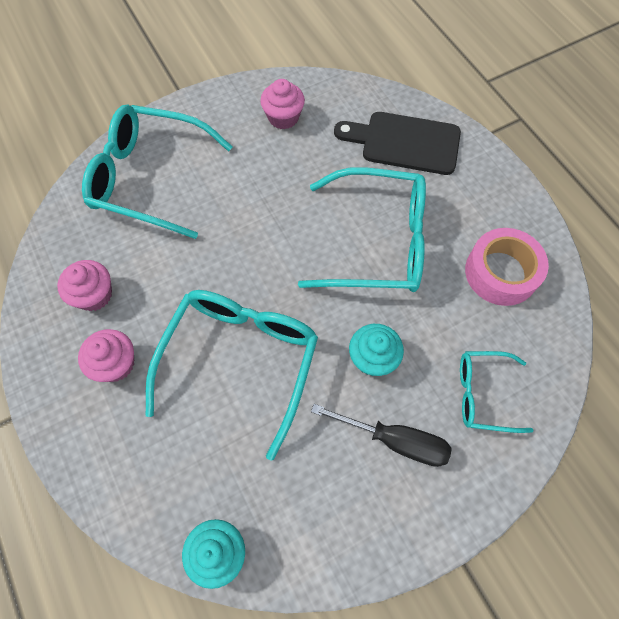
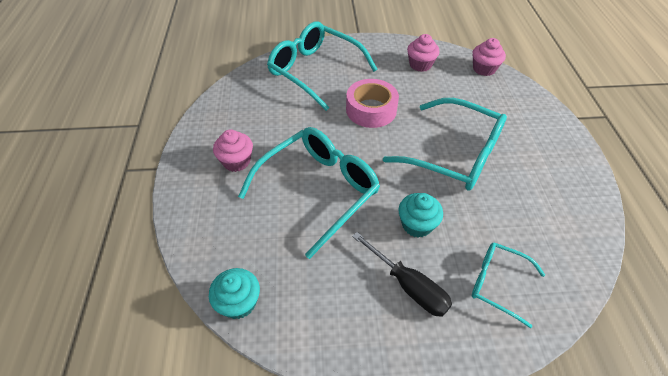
camera: 25 degrees right, 15 degrees down
pink cupcake [57,260,112,311] -> pink cupcake moved to [473,38,506,76]
black cutting board [334,112,461,175] -> none
pink tape [465,228,549,306] -> pink tape moved to [346,79,399,128]

